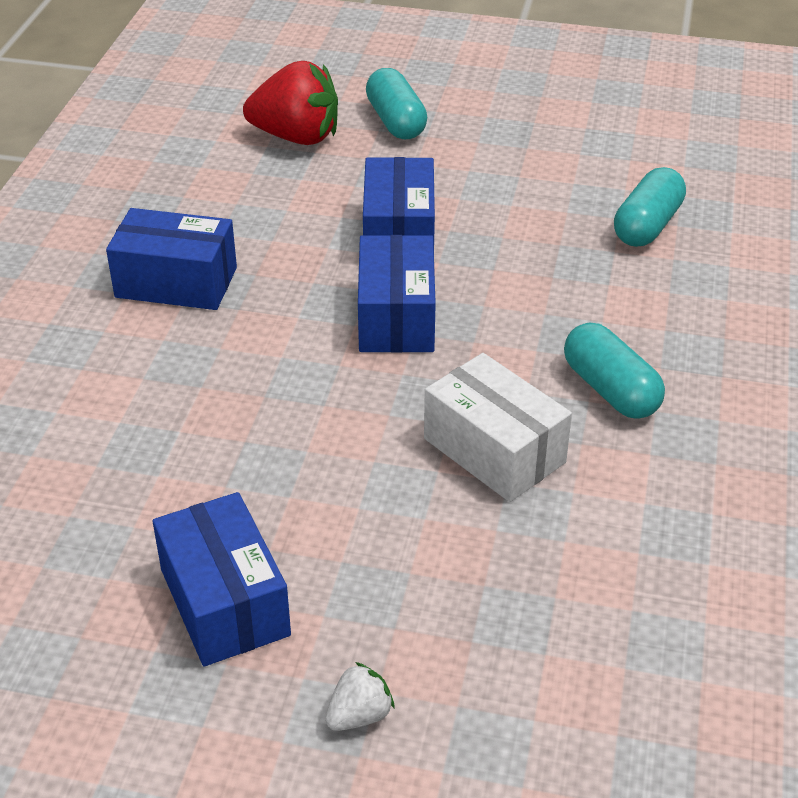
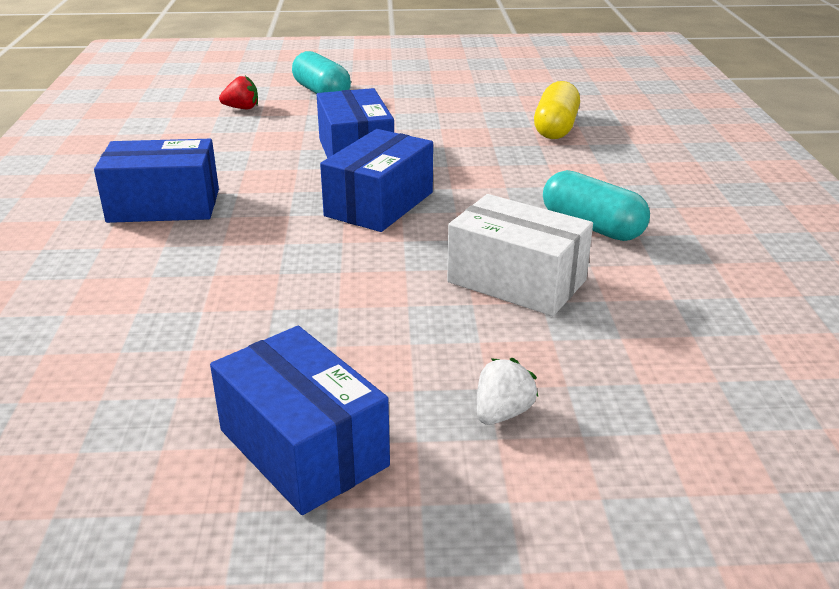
camera: 15 degrees left, 10 degrees down
red strawberry [243,61,338,145] -> red strawberry [219,76,258,109], size x0.47
white strawberry [325,662,395,731] -> white strawberry moved to [477,358,538,425]
blue box [358,235,436,352] -> blue box turned 45 degrees clockwise [320,129,433,232]
turquoise capsule [614,167,686,247] -> yellow capsule [534,81,580,139]

